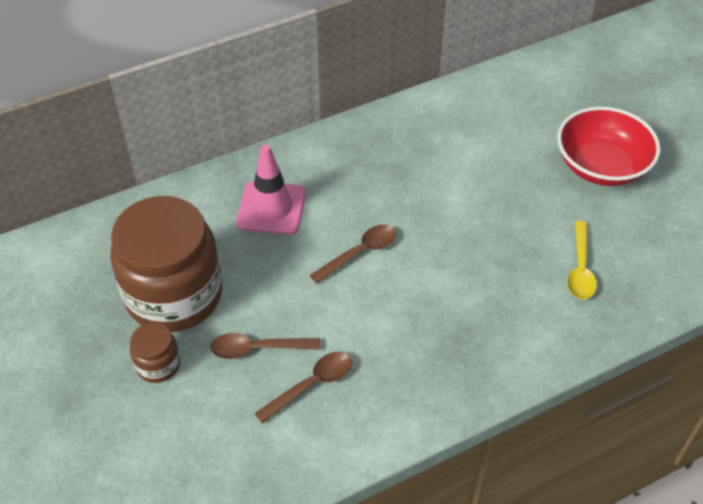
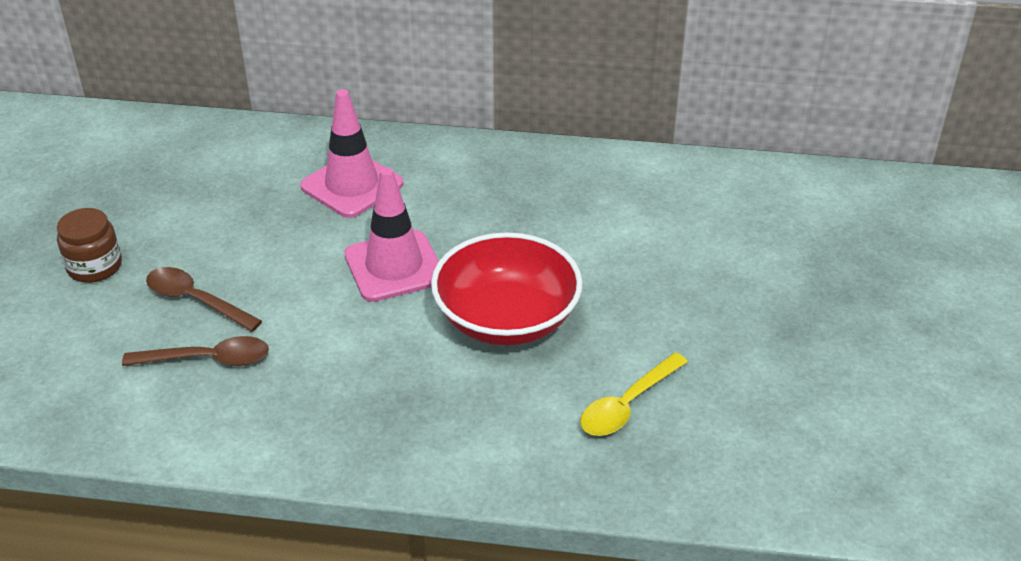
camera: 35 degrees right, 10 degrees down
brown jar [110,196,222,332] -> none
brown spoon [310,224,396,284] -> pink traffic cone [344,167,439,302]
red bowl [557,107,661,186] -> red bowl moved to [431,232,583,346]

